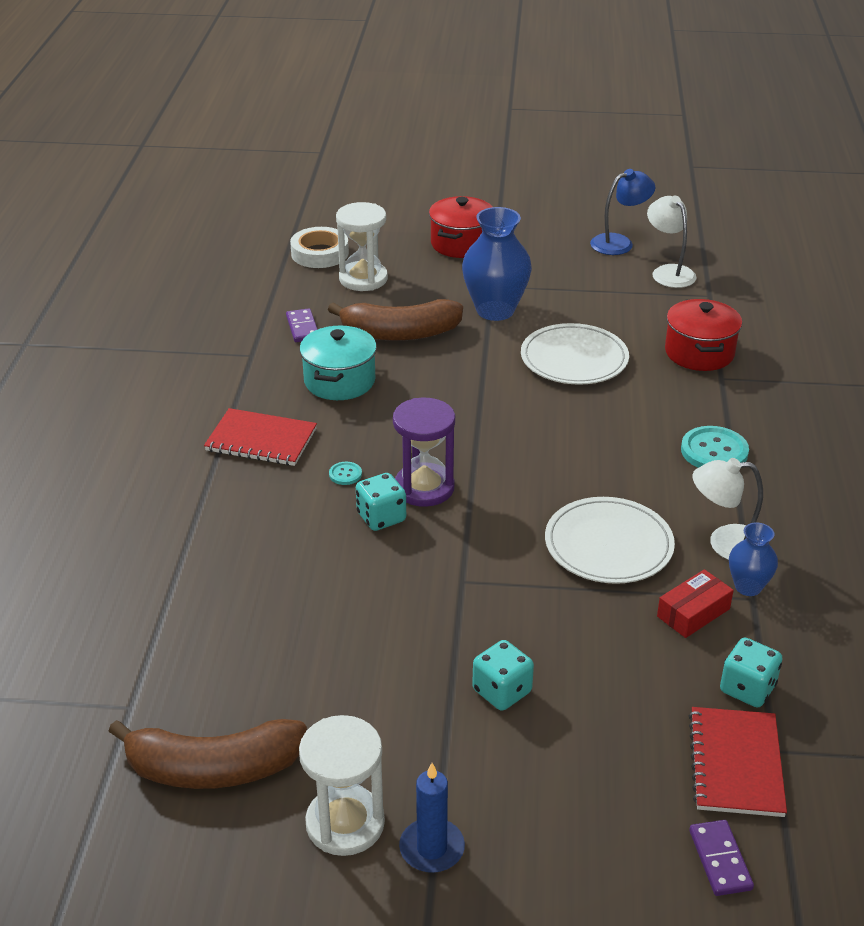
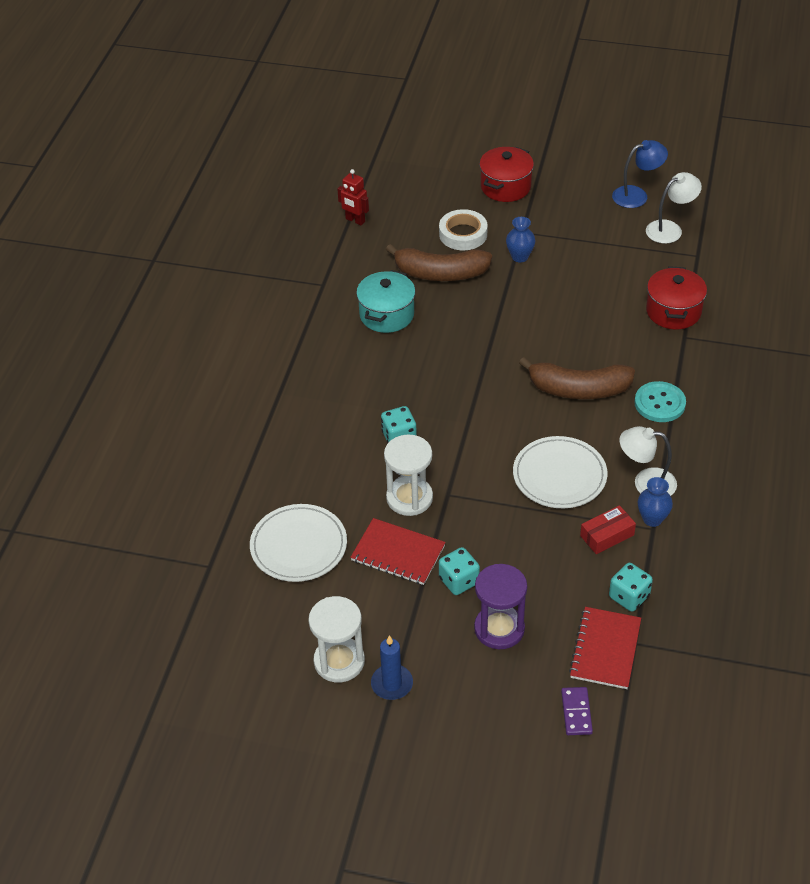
camera: 10 degrees right, 10 degrees up
brown banana [108,719,307,789] -> brown banana moved to [519,357,635,399]
red notebook [204,408,317,466] -> red notebook moved to [350,518,446,585]
purple domino [286,308,318,342] -> none
white tape [290,227,349,268] -> white tape moved to [439,209,487,250]
turquoise button [329,462,362,485] -> none
white hourglass [336,202,388,291] -> white hourglass moved to [384,435,433,516]
purple hourglass [393,398,455,507] -> purple hourglass moved to [474,564,527,649]
blue vase [462,207,532,321] -> blue vase [506,217,535,262], size x0.54
white plate [521,323,629,385] -> white plate moved to [250,504,347,582]
white lamp [647,196,696,288] -> white lamp turned 75 degrees clockwise [646,172,702,244]
none -> red robot [337,169,369,225]

